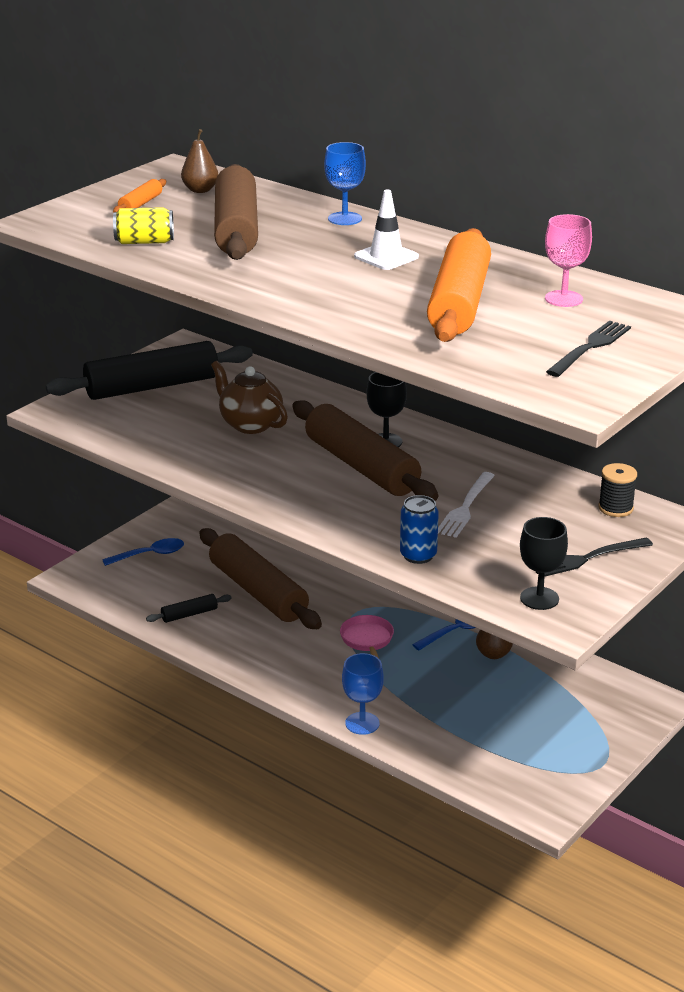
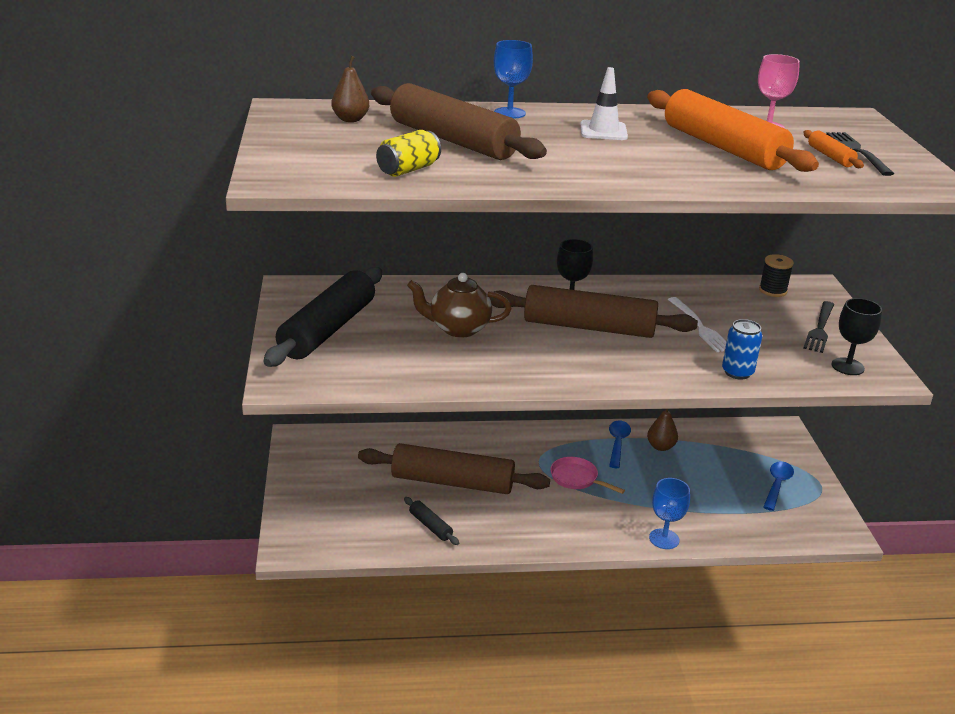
camera: 45 degrees left, 0 degrees up
blue spoon [102,538,184,566] -> blue spoon moved to [763,461,794,511]
orange rolling pin [113,179,166,213] -> orange rolling pin moved to [803,130,864,168]
black rolling pin [146,594,232,623] -> black rolling pin turned 60 degrees counterclockwise [404,497,459,545]

